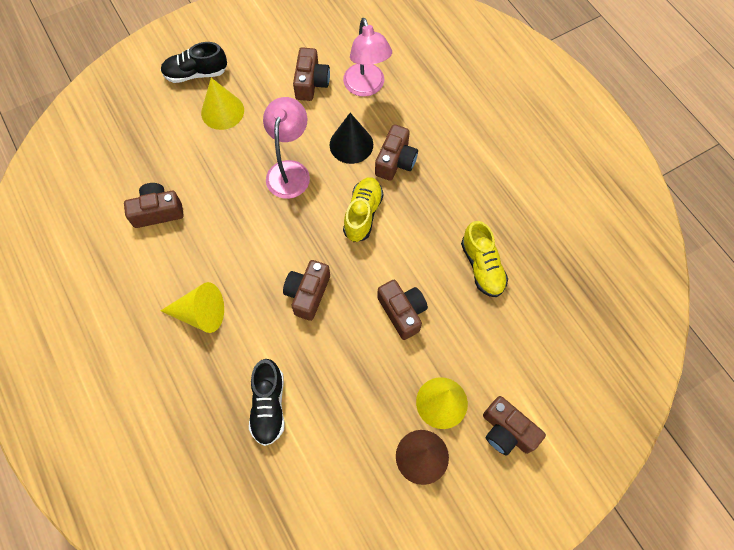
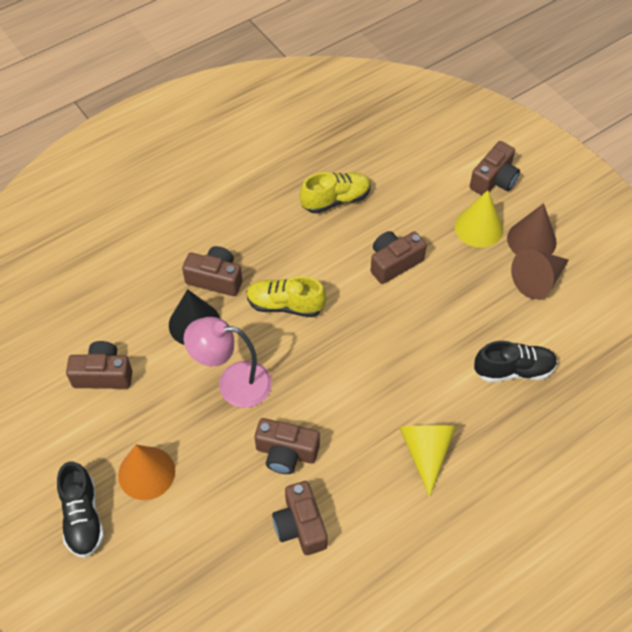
camera: 95 degrees left, 10 degrees down
yellow cone [201,78,244,130] -> orange cone [118,445,175,500]
brown camera [283,260,330,321] -> brown camera moved to [255,418,320,474]
pink lamp [343,18,392,97] -> none
none -> brown cone [511,249,569,299]

